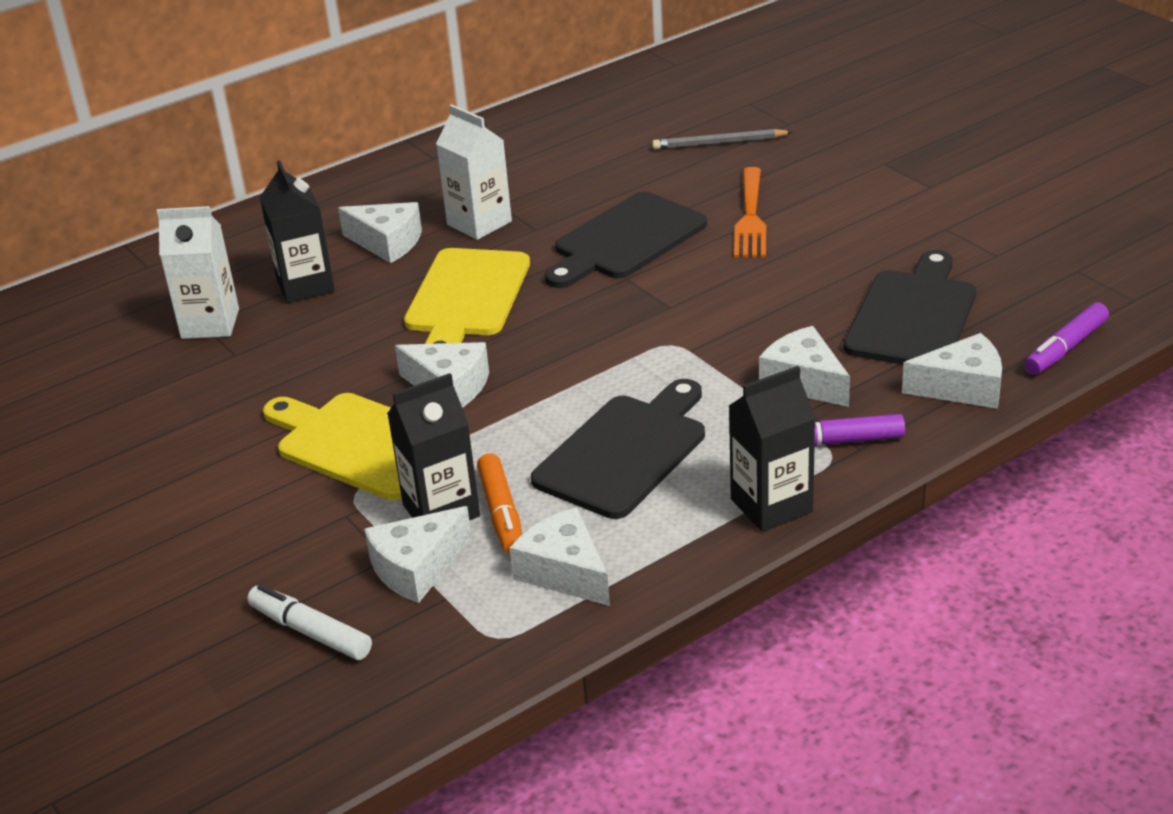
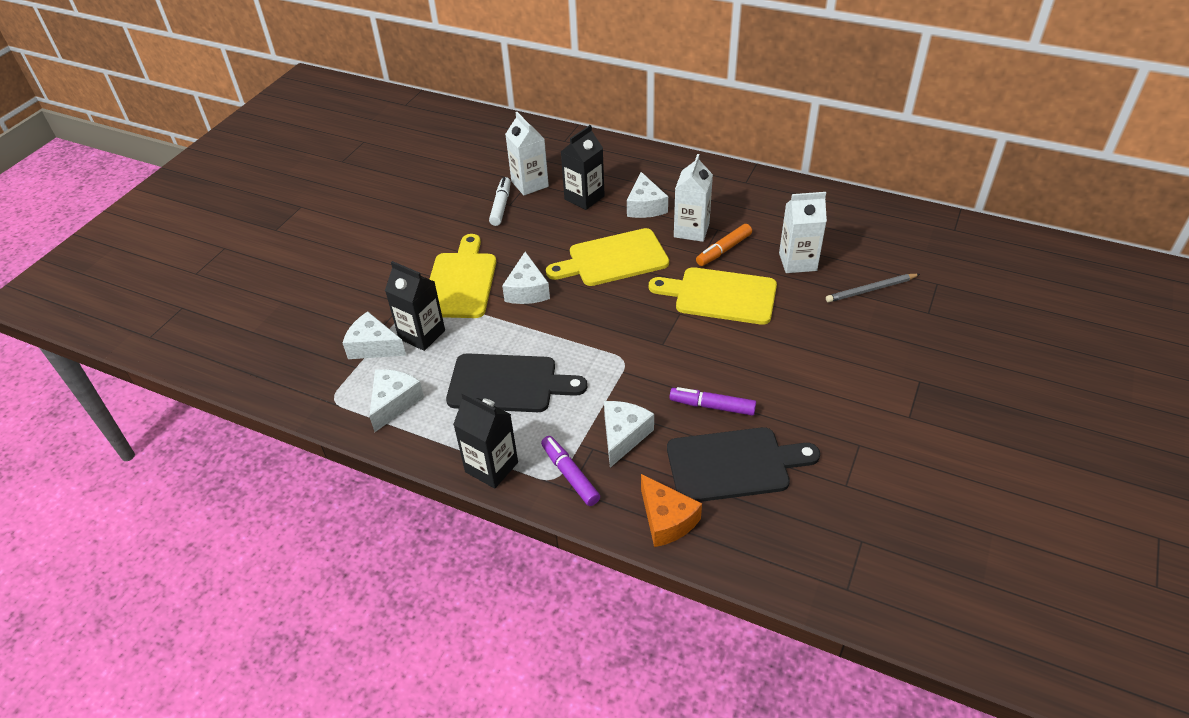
camera: 60 degrees right, 10 degrees up
white marker [247,584,372,660] -> white marker moved to [489,177,511,226]
orange marker [477,453,522,554] -> orange marker moved to [696,224,752,266]
black cutting board [545,192,707,288] -> yellow cutting board [649,267,777,325]
grey pencil [652,129,792,149] -> grey pencil turned 75 degrees counterclockwise [826,274,920,302]
orange fork [734,167,766,258] -> none
white cheese [902,333,1002,409] -> orange cheese [641,474,702,547]
purple marker [1024,302,1109,375] -> purple marker moved to [670,387,756,416]
none -> white carton [779,192,827,273]

